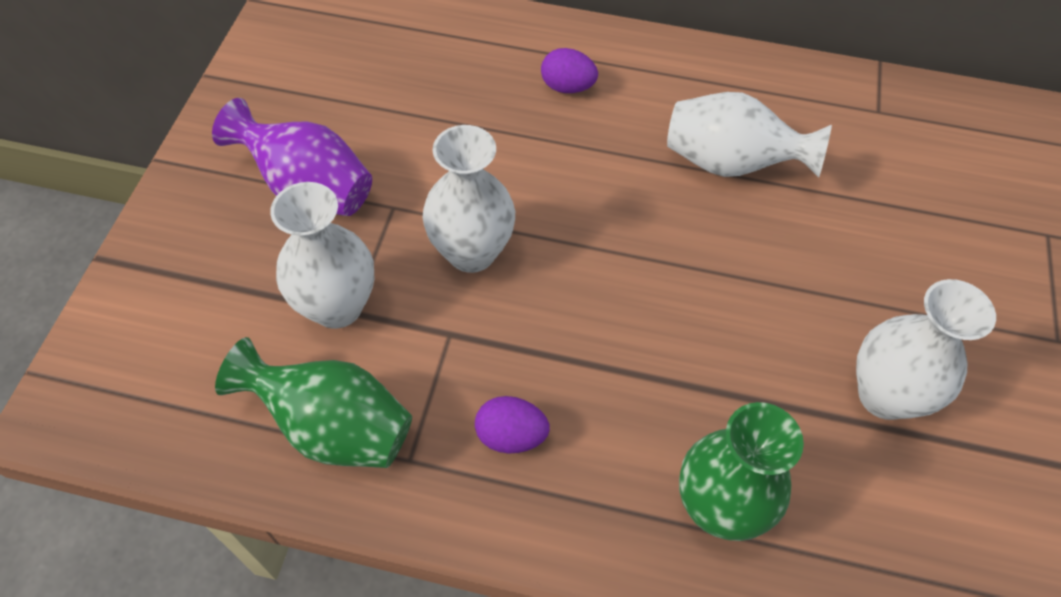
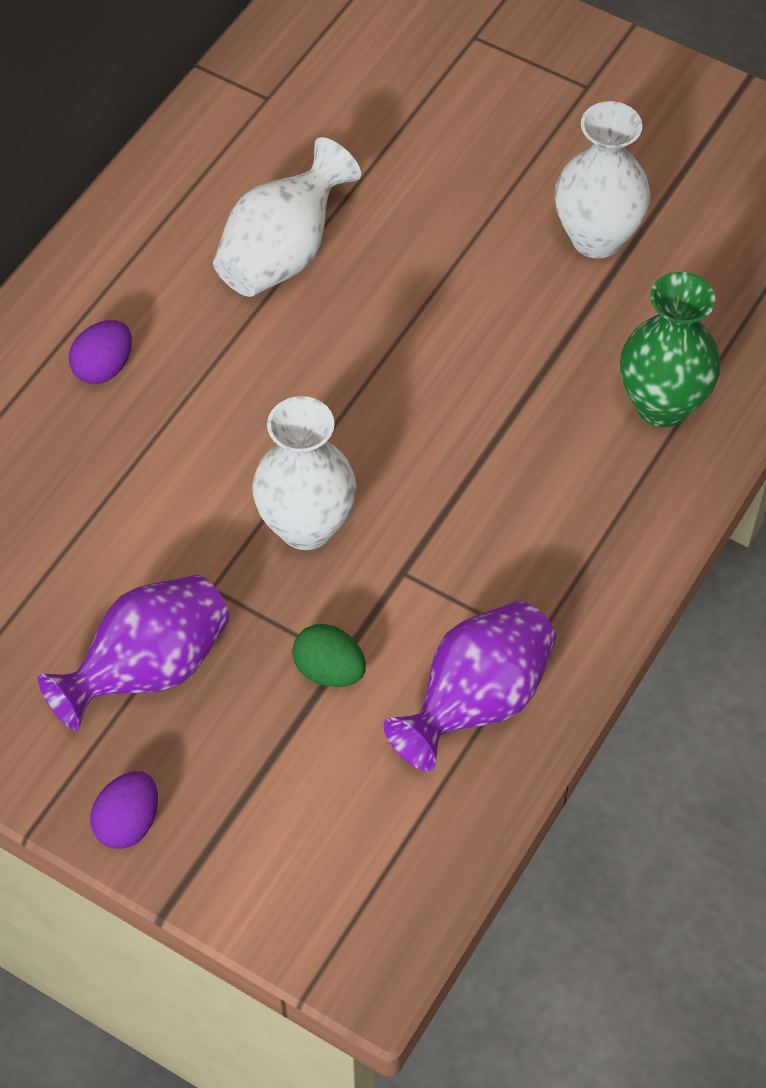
camera: 70 degrees left, 0 degrees up
green vase [215,337,412,468] -> purple vase [383,601,556,771]
white vase [270,182,375,329] -> green egg [292,624,366,687]
purple egg [475,396,550,453] -> purple egg moved to [90,771,158,849]

